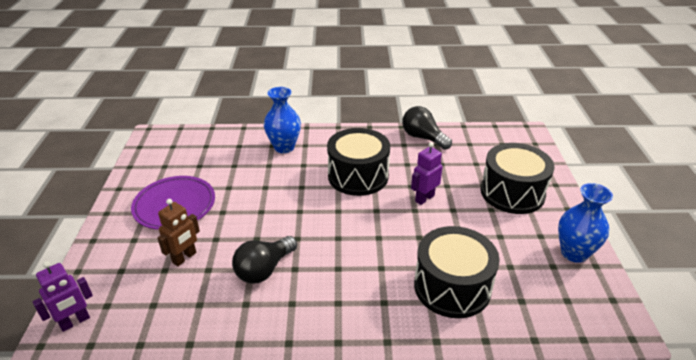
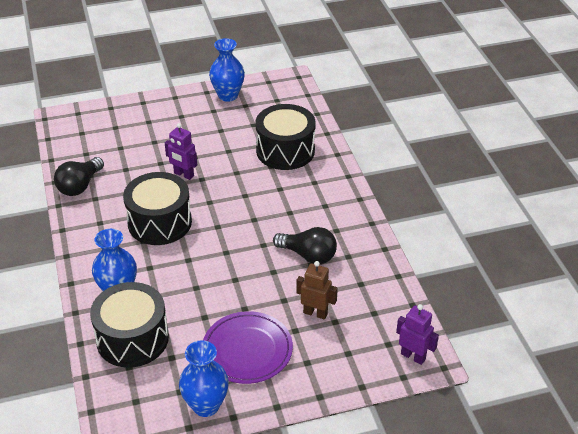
camera: 105 degrees left, 5 degrees up
black drum [481,143,554,214] -> black drum moved to [90,282,169,368]
none -> blue vase [179,340,229,417]

